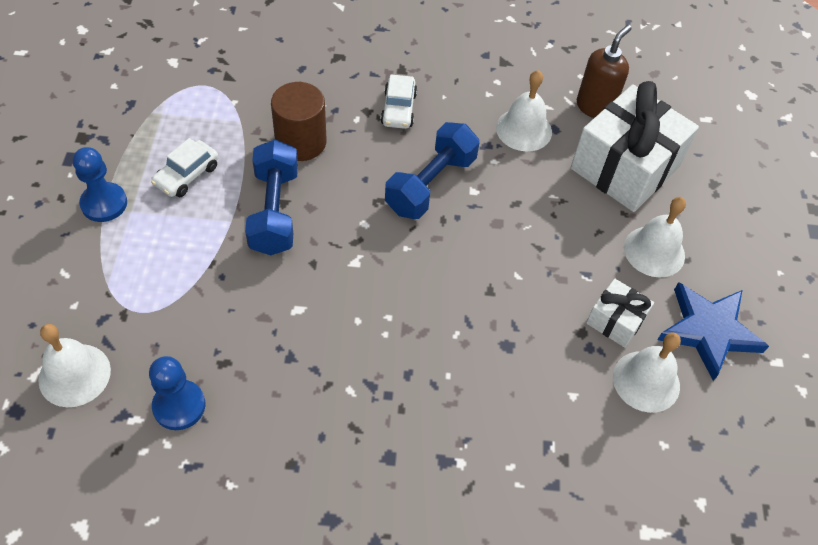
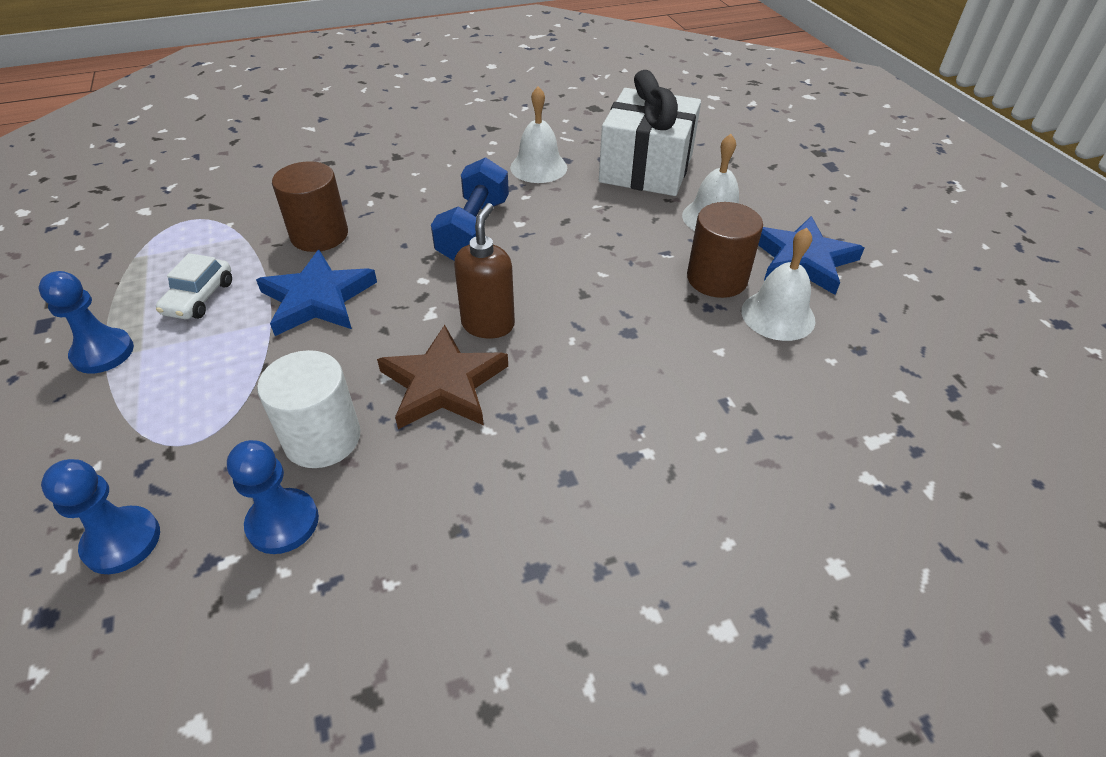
camera: 20 degrees left, 10 degrees down
white bell [38,324,111,407] -> blue pawn [41,459,160,574]
blue dumbbell [245,140,298,255] -> blue star [256,250,377,336]
white car [381,74,417,129] -> none
brown soap dispenser [577,25,632,118] -> brown soap dispenser moved to [454,203,515,339]
white gift [586,279,654,348] -> brown cylinder [687,202,763,298]
none -> white cylinder [257,350,361,468]
none -> brown star [377,325,508,429]

